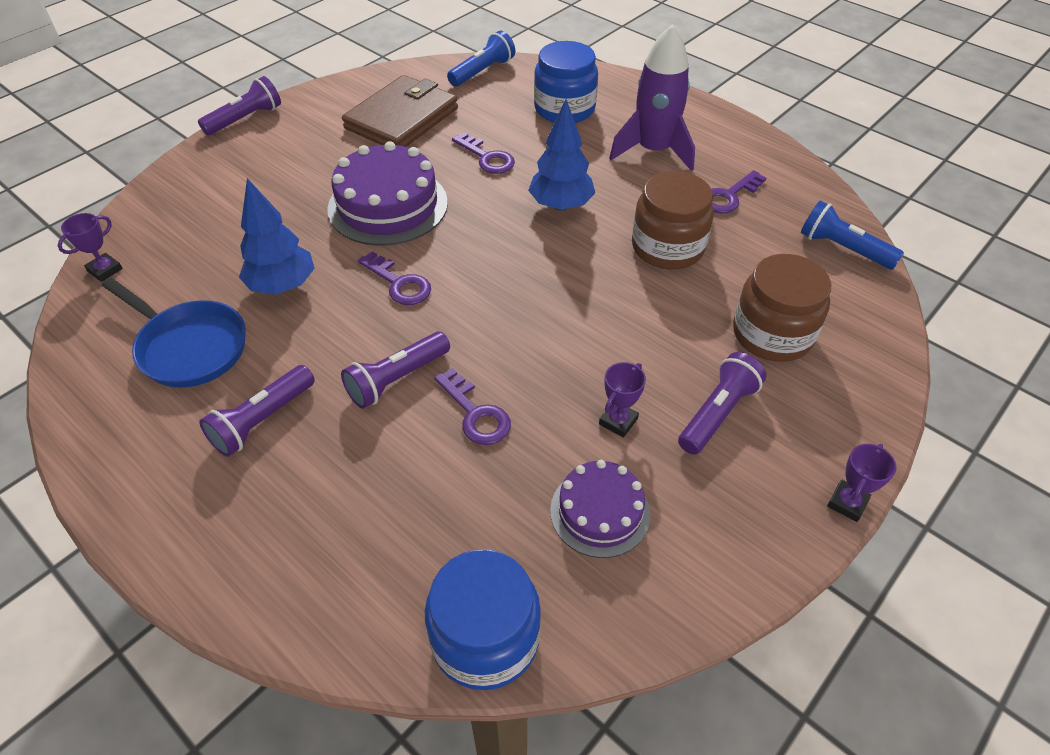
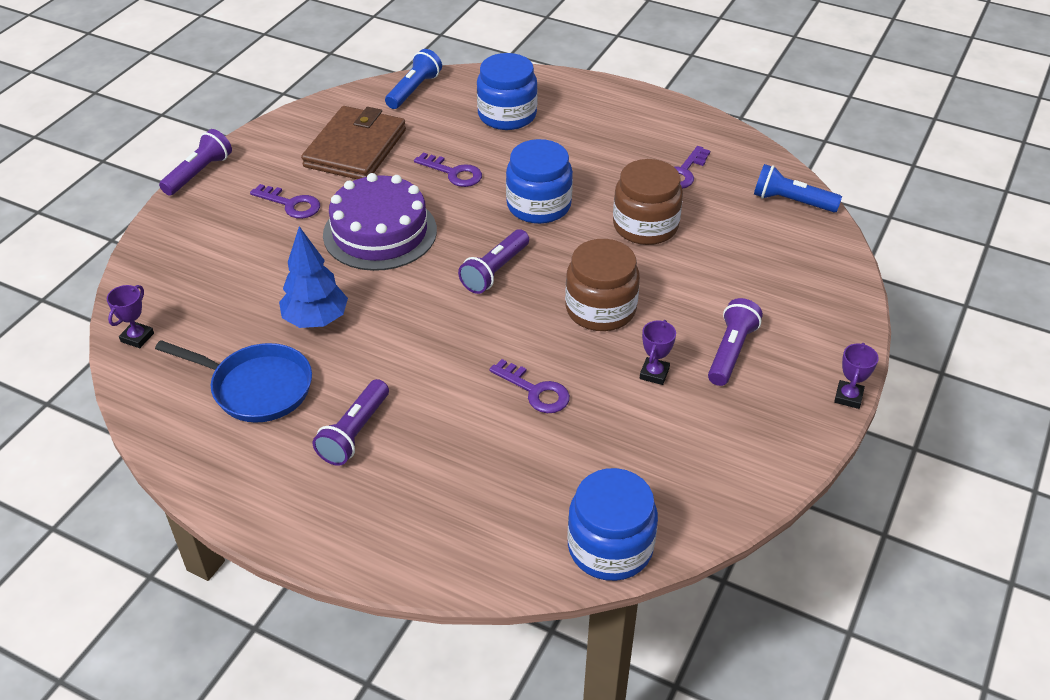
camera: 15 degrees left, 5 degrees down
purple flashlight [341,332,450,409] -> purple flashlight moved to [458,229,529,294]
purple key [358,251,431,305] -> purple key moved to [250,184,320,219]
blue tree [528,99,595,211] -> blue jar [506,139,573,224]
purple cake [550,460,650,558] -> none
purple rocket [609,24,695,171] -> none
brown jar [733,254,831,362] -> brown jar moved to [565,239,640,331]

